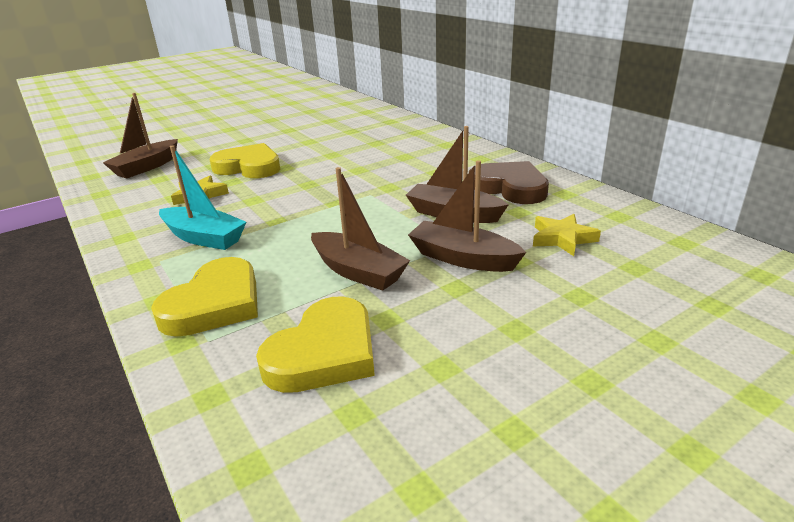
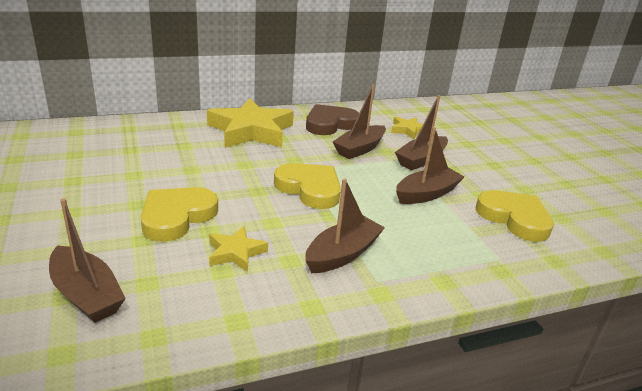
camera: 80 degrees left, 0 degrees up
yellow heart [151,257,258,337] -> yellow heart moved to [274,163,341,209]
turquoise boat [159,145,246,250] -> brown boat [305,178,385,273]
none -> yellow star [207,98,294,148]

